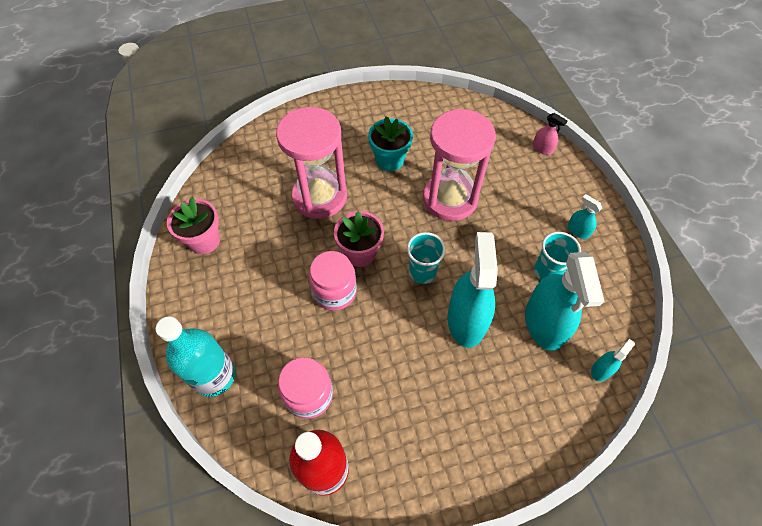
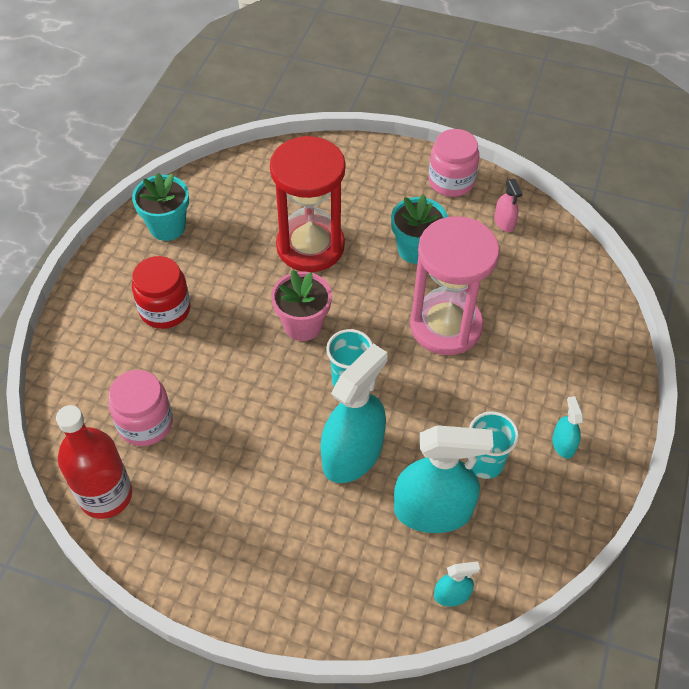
camera: 35 degrees right, 5 degrees down
turquoise bottle [156,316,235,397] -> none
pink flower pot [167,197,220,254] -> turquoise flower pot [132,173,189,241]
pink hourglass [276,107,347,219] -> red hourglass [270,136,346,272]
pink jar [309,251,357,311] -> pink jar moved to [428,129,479,197]
turquoise spray bottle [525,252,604,351] -> turquoise spray bottle turned 120 degrees counterclockwise [394,425,494,533]
pink spray bottle [533,113,568,155] -> pink spray bottle moved to [494,179,523,232]
none -> red jar [132,256,190,329]

